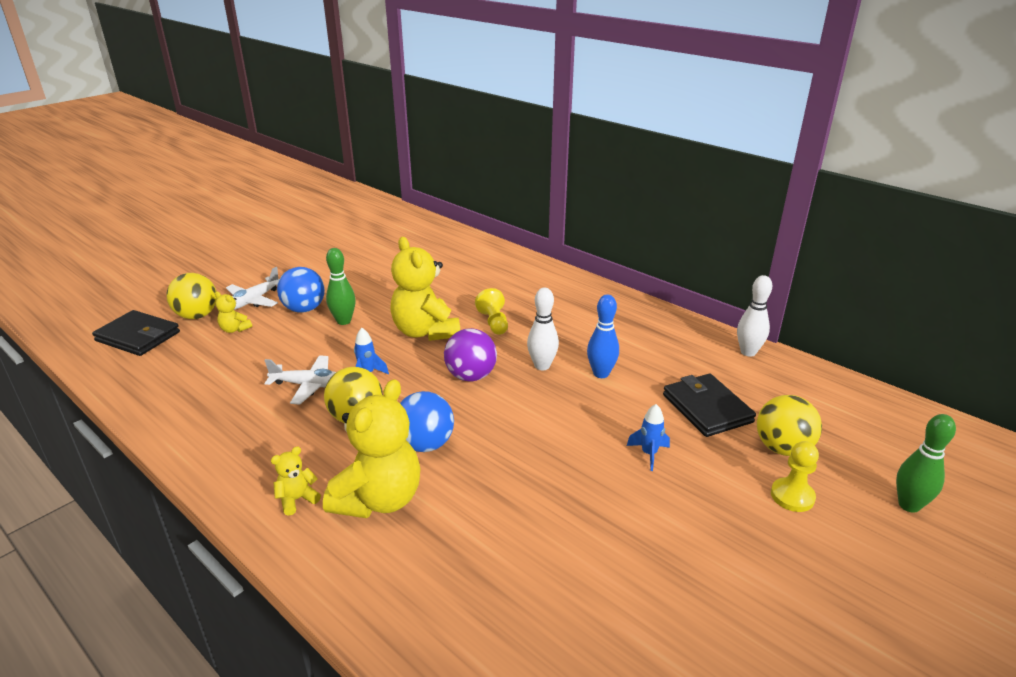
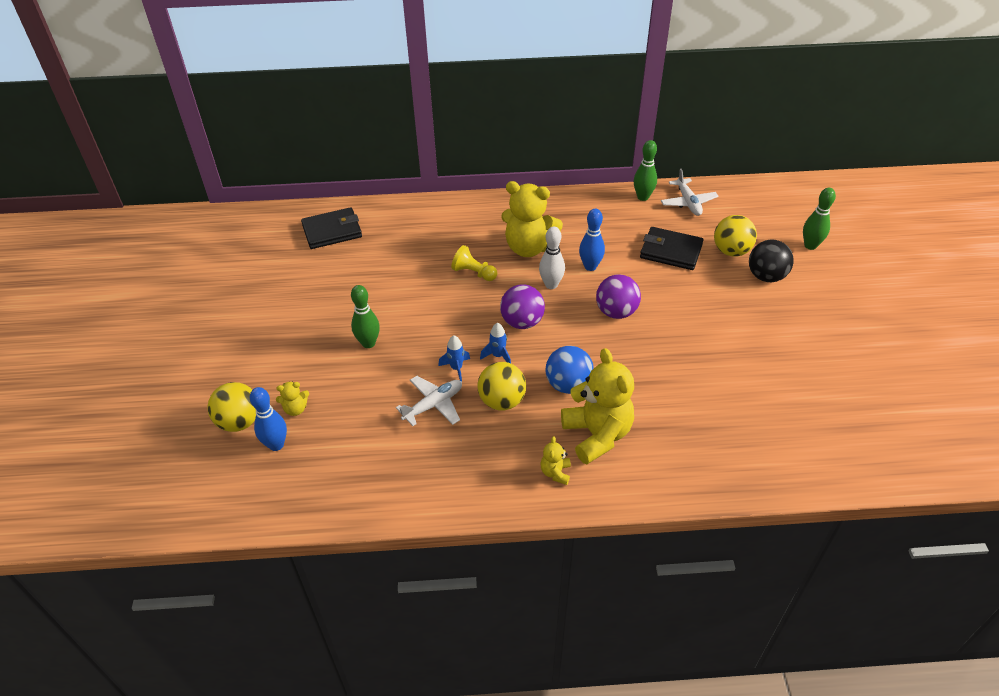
camera: 45 degrees left, 15 degrees up
black wallet [92,310,180,356] -> black wallet moved to [301,207,362,249]
white plane [226,267,279,310] -> white plane moved to [661,169,719,216]
blue ball [277,267,325,313] -> none
yellow teddy bear [390,237,460,341] -> yellow teddy bear moved to [501,181,563,257]
blue rocket [627,404,670,471] -> blue rocket moved to [480,323,511,363]
white bowling pin [737,275,772,357] -> green bowling pin [634,140,657,201]
yellow pawn [771,441,819,512] -> black ball [749,240,794,282]
none -> blue bowling pin [250,387,287,451]
none -> purple ball [596,275,641,319]

